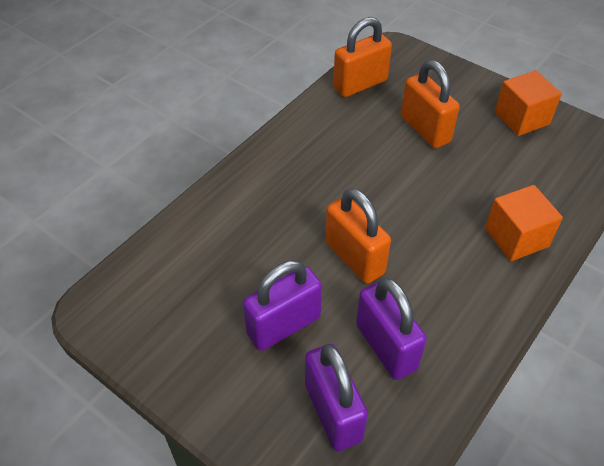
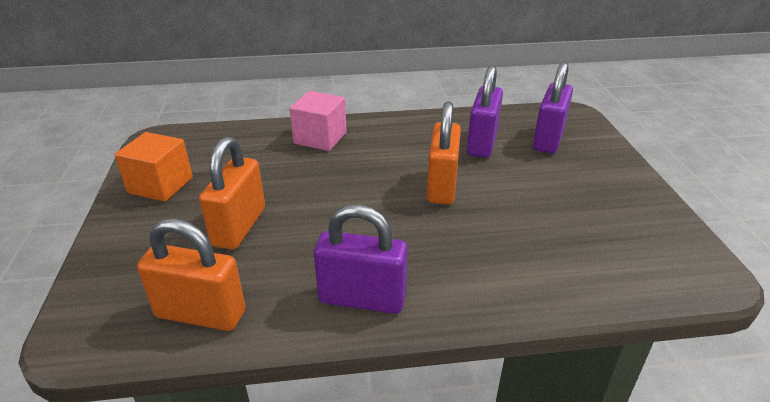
camera: 135 degrees left, 15 degrees down
purple padlock [243,260,322,351] -> purple padlock moved to [314,204,408,314]
orange cube [485,185,563,261] -> pink cube [290,91,347,151]

